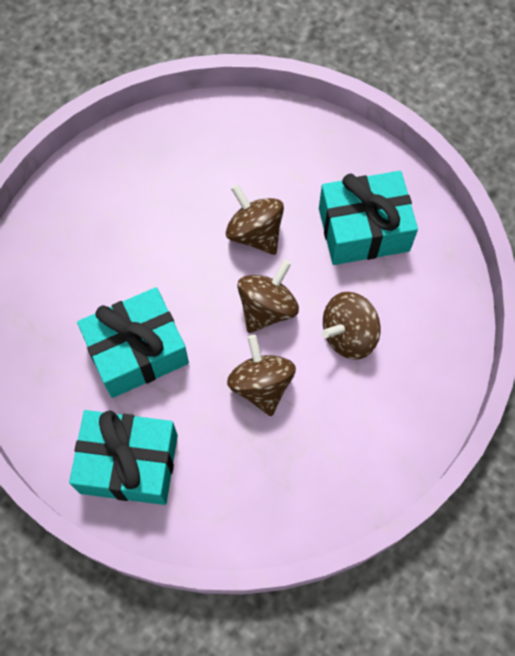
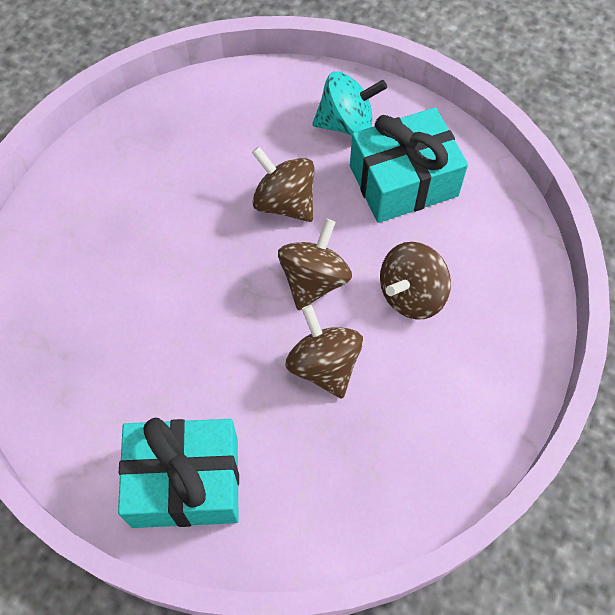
camera: 10 degrees left, 5 degrees down
turquoise gift [77,287,189,398] -> none
none -> turquoise spinning top [312,72,387,136]

